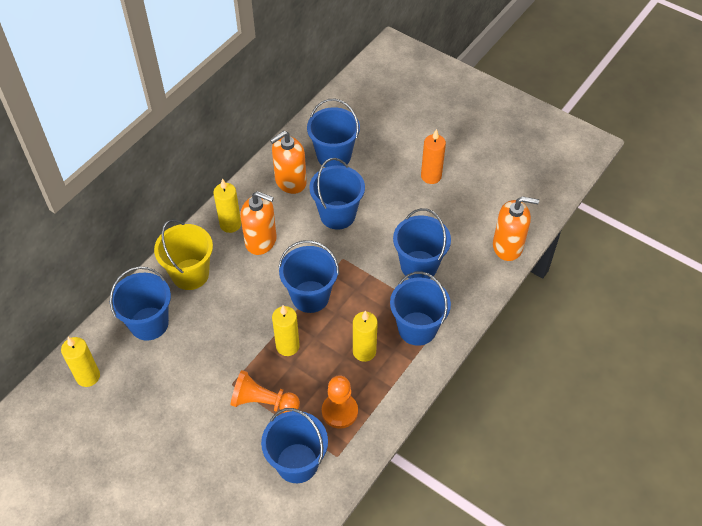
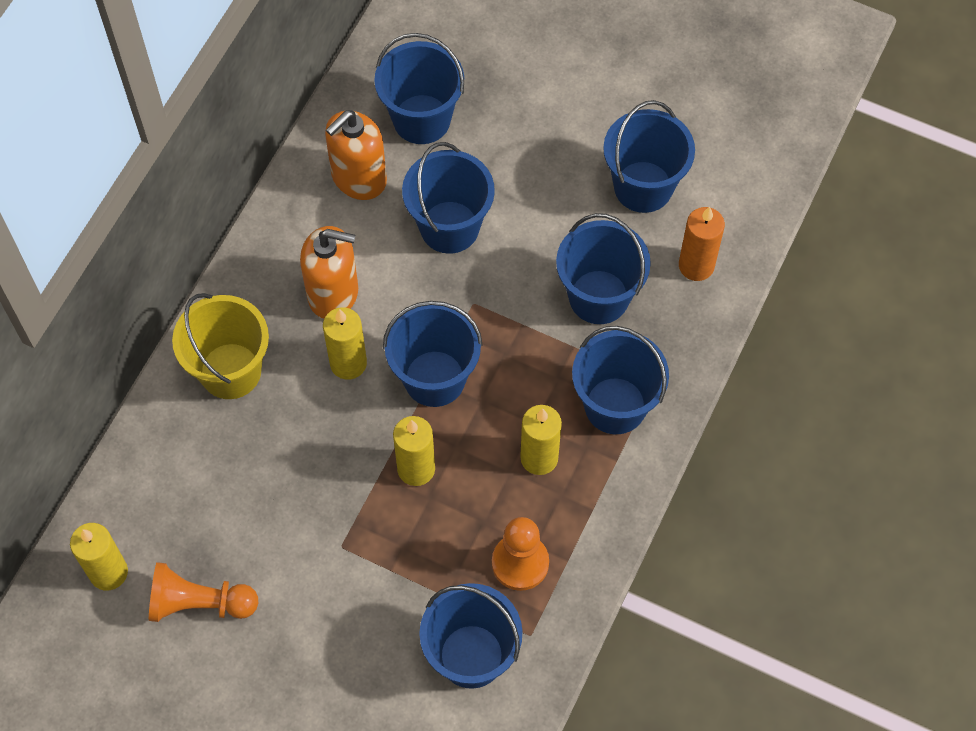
camera: 10 degrees left, 10 degrees up
blue bucket [110,266,171,341] -> blue bucket moved to [603,100,695,213]
yellow candle [213,178,241,233] -> yellow candle moved to [323,307,367,380]
orange pawn [230,370,300,413] -> orange pawn moved to [149,562,258,622]
orange candle [421,129,446,184] -> orange candle moved to [679,207,725,281]
orange soap dispenser [493,196,539,261] -> none

